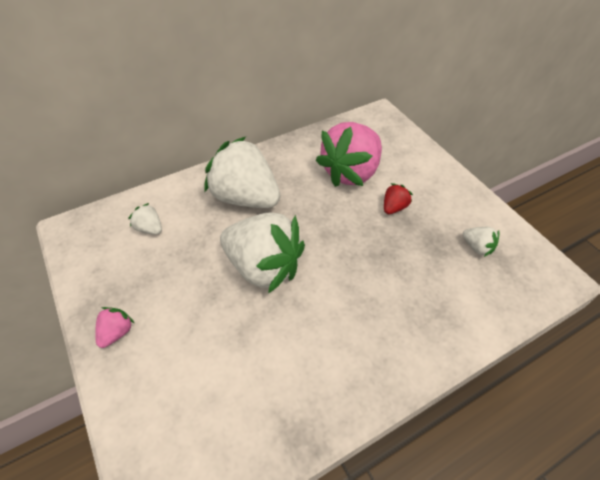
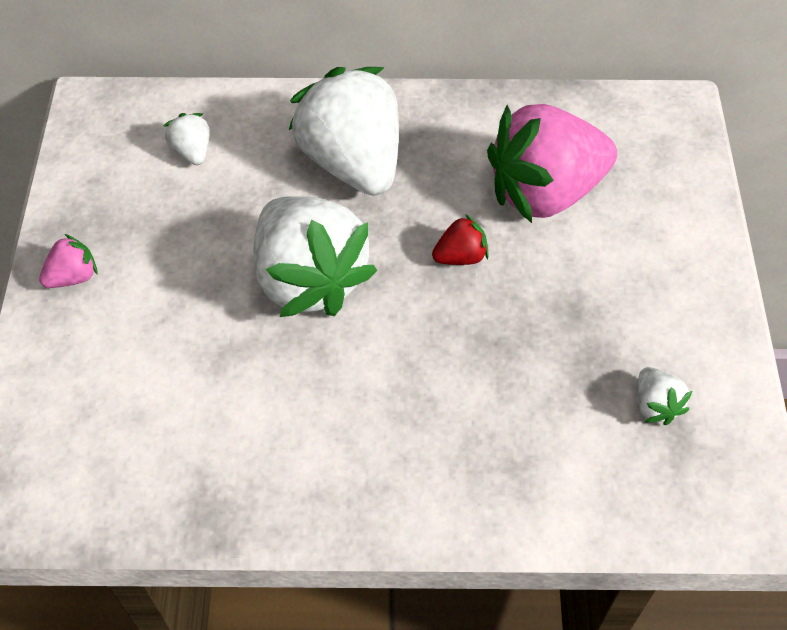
camera: 30 degrees right, 5 degrees up
red strawberry [384,183,413,214] -> red strawberry moved to [432,214,489,265]

